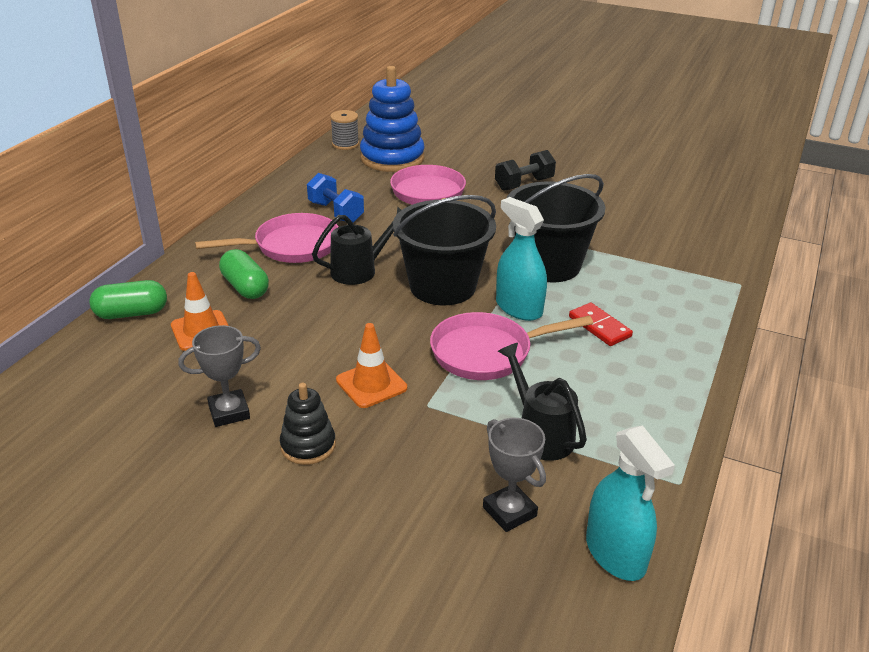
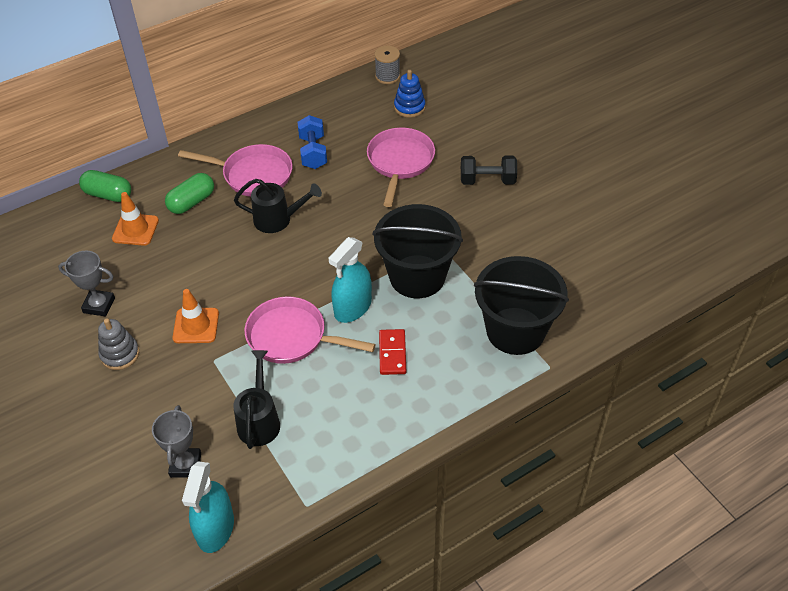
camera: 35 degrees right, 15 degrees up
green capsule [219,249,269,299] -> green capsule turned 45 degrees clockwise [165,173,214,214]
black stacking toy [280,383,336,465] -> grey stacking toy [98,318,139,370]
blue stacking toy [360,66,425,172] -> blue stacking toy [394,70,425,118], size x0.53
black bucket [393,195,496,305] -> black bucket moved to [474,256,569,355]
turquoise spray bottle [496,197,547,321] -> turquoise spray bottle turned 135 degrees counterclockwise [329,237,372,323]

